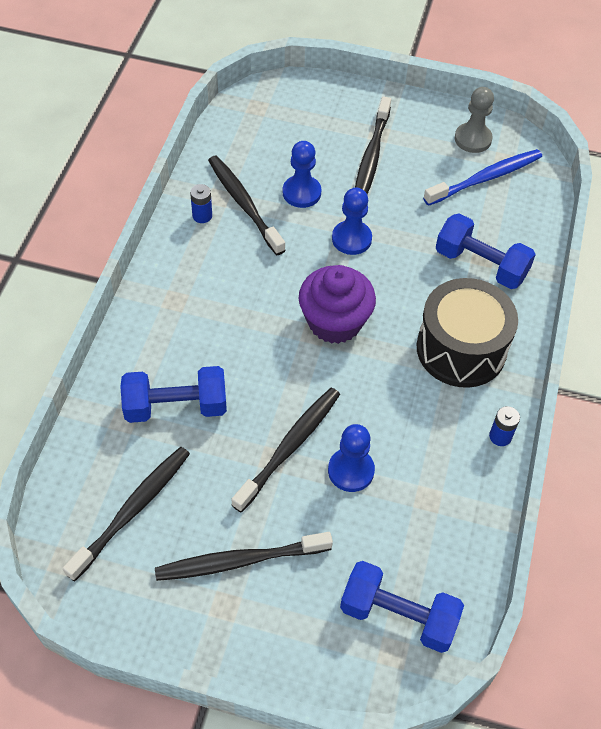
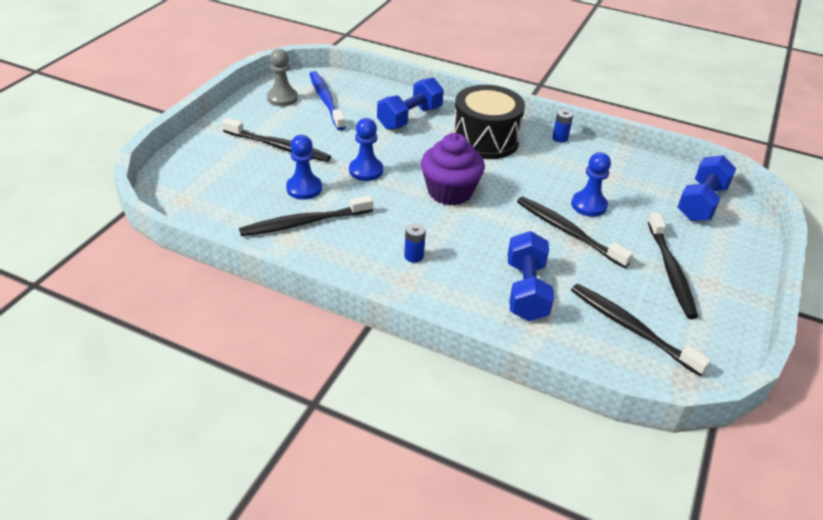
camera: 80 degrees left, 15 degrees down
blue battery [190,184,212,223] -> blue battery moved to [404,223,426,263]

